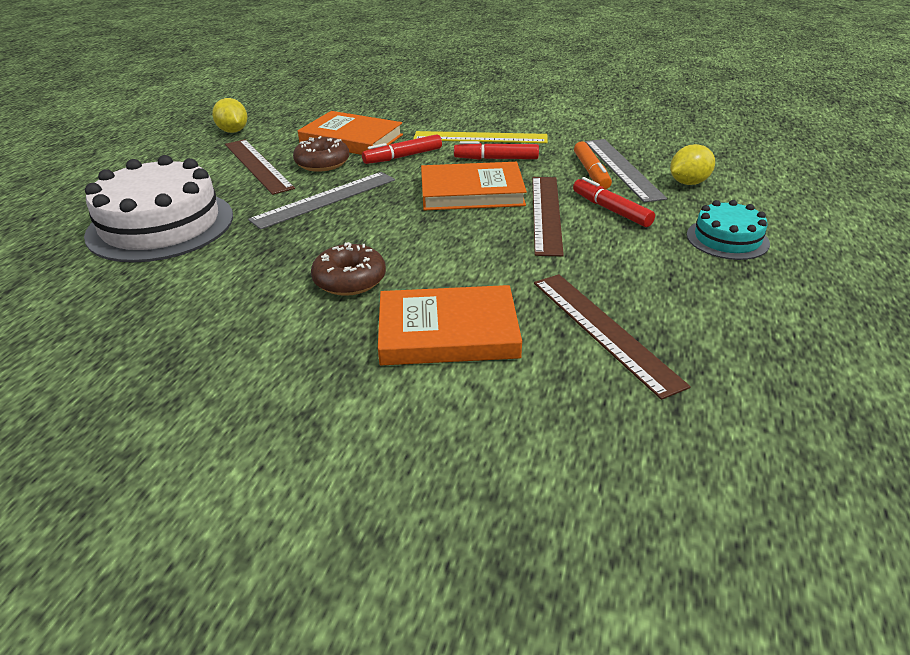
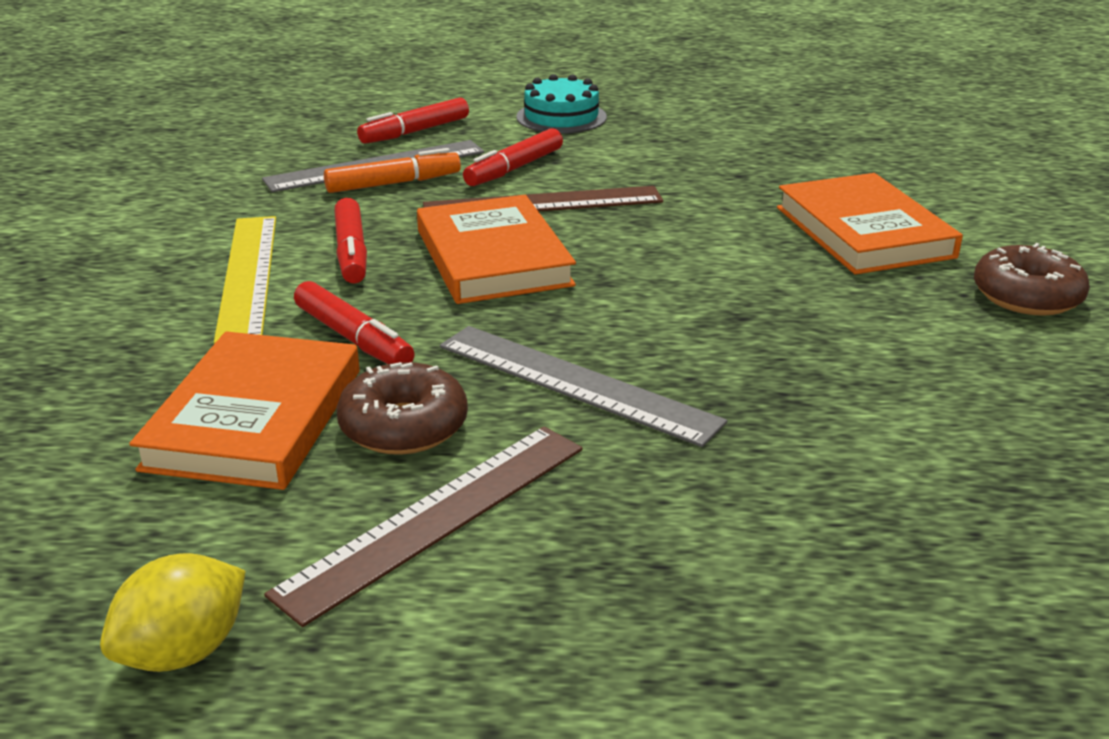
camera: 105 degrees left, 5 degrees down
white cake [84,155,233,263] -> none
brown donut [311,242,386,296] -> brown donut moved to [974,243,1090,316]
brown ruler [534,274,691,400] -> none
yellow lemon [670,144,715,185] -> red marker [357,98,469,144]

